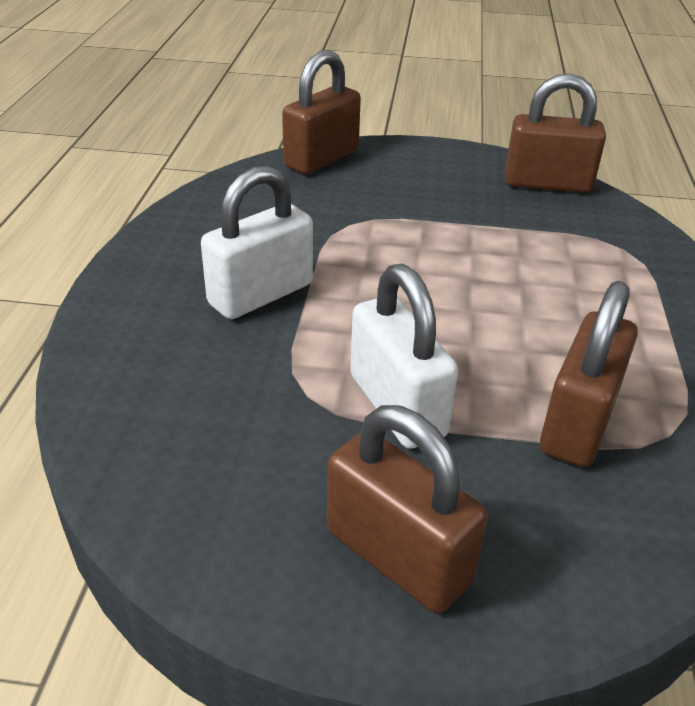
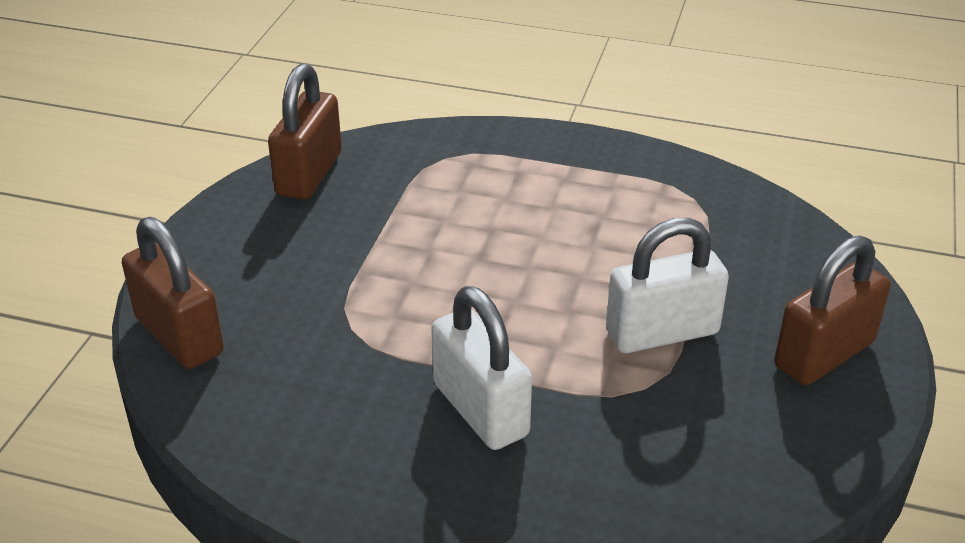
camera: 80 degrees left, 0 degrees up
brown padlock [540,281,638,467] -> none

